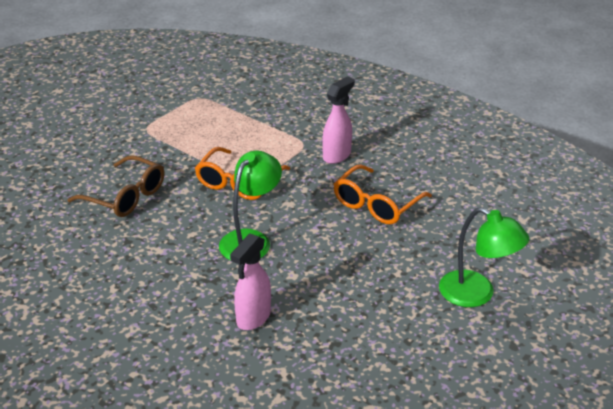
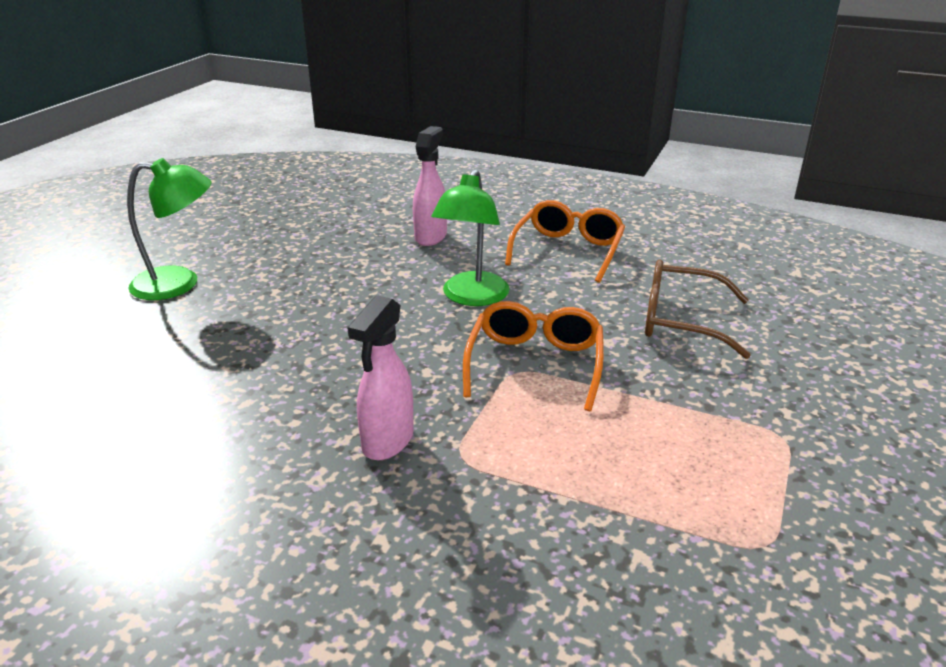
camera: 165 degrees right, 5 degrees down
orange glasses [334,164,432,224] -> orange glasses moved to [505,200,625,283]
green lamp [439,207,529,307] -> green lamp turned 150 degrees clockwise [127,158,212,300]

